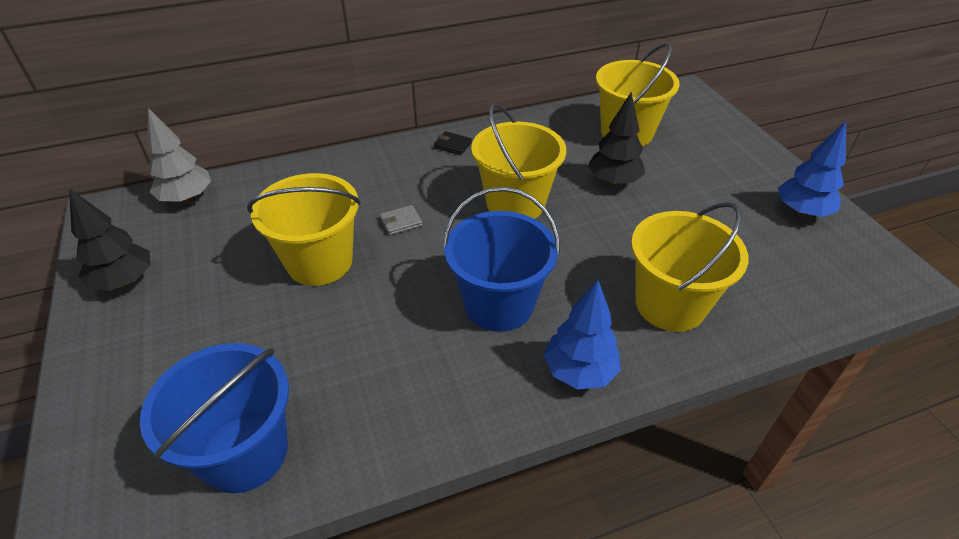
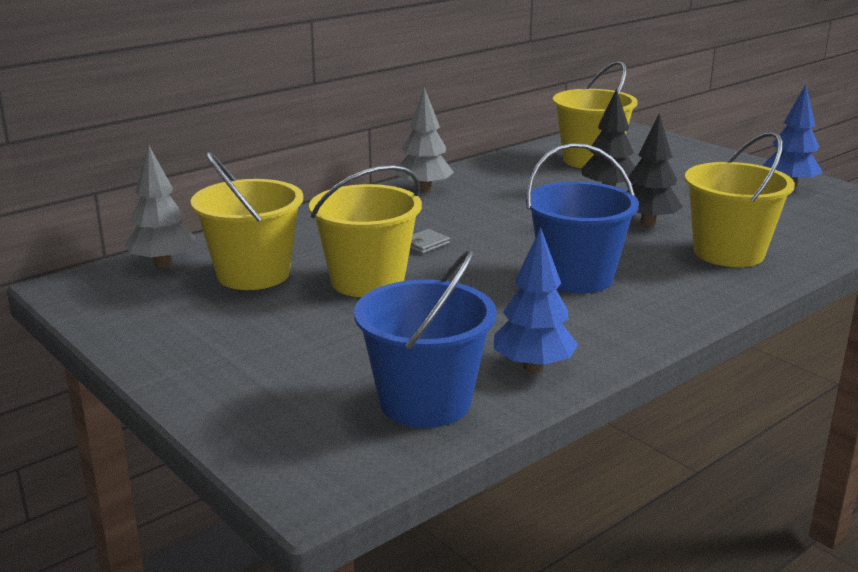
camera: 20 degrees left, 20 degrees down
black tree [69,188,150,291] -> black tree moved to [627,113,683,226]
black wallet [434,131,472,155] -> grey tree [396,87,454,192]
yellow bucket [471,103,566,219] -> yellow bucket moved to [191,152,303,290]
blue tree [544,280,621,389] -> blue tree moved to [494,228,578,373]

